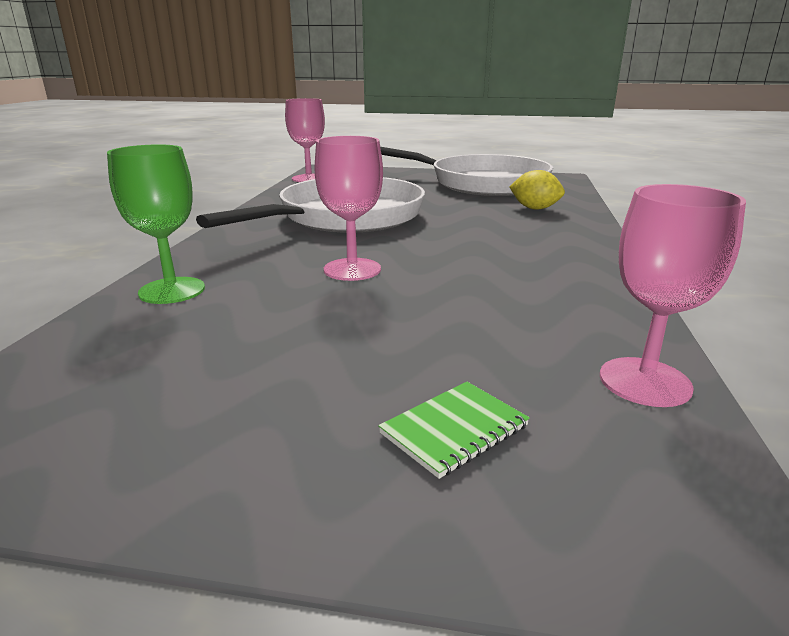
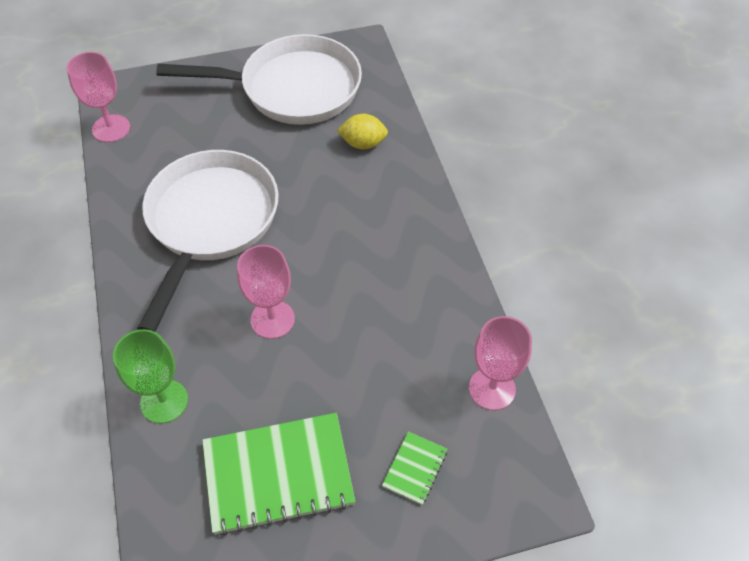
camera: 25 degrees left, 30 degrees up
none -> green notebook [202,413,355,535]

